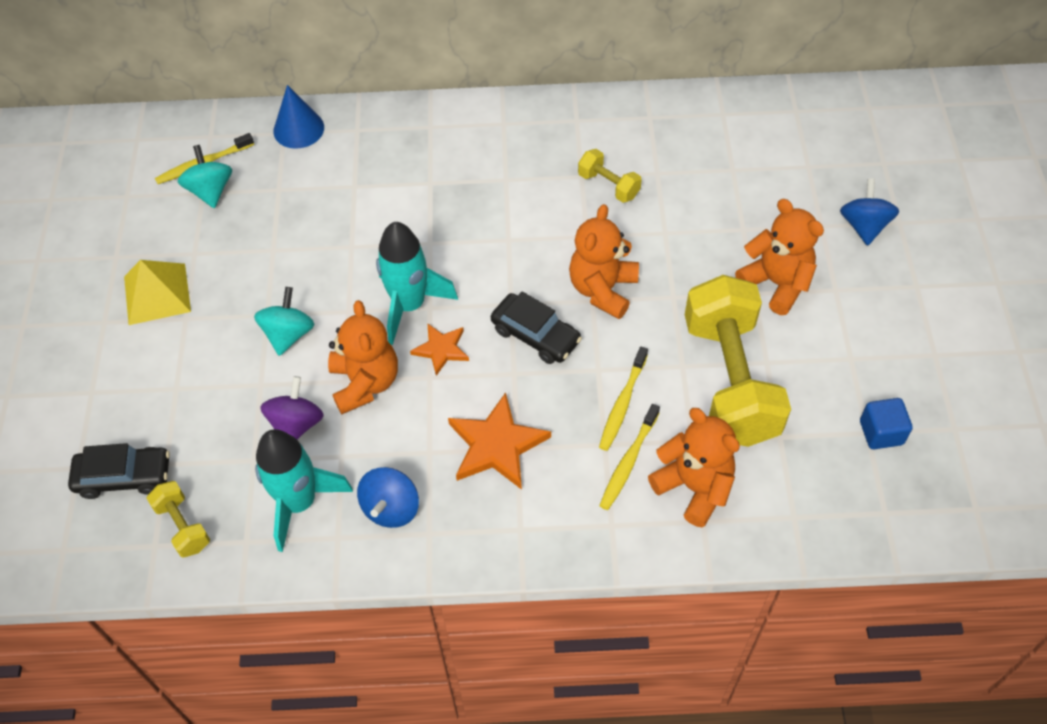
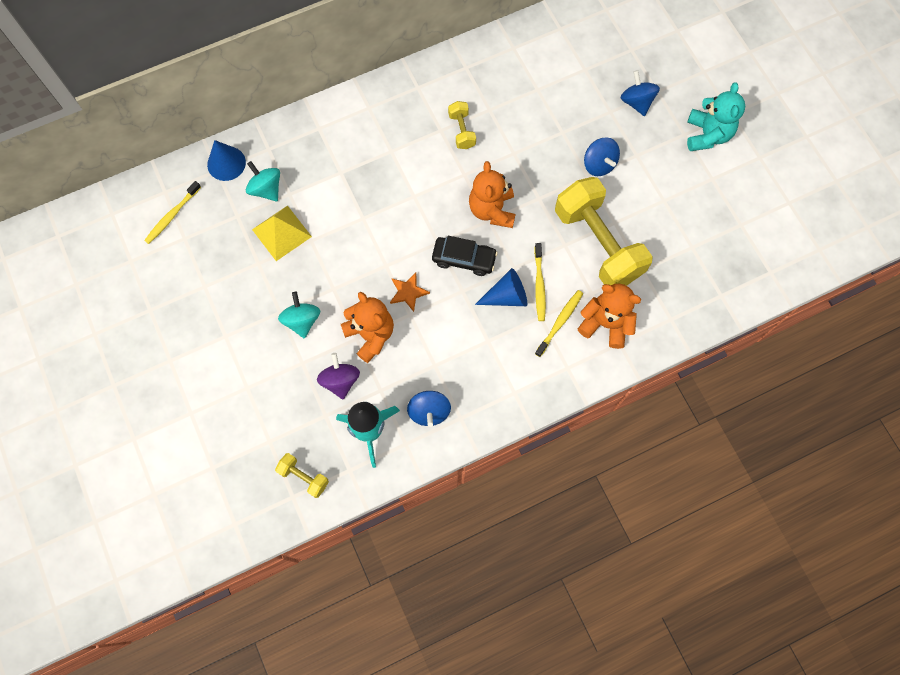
camera: 25 degrees left, 15 degrees up
black car [68,443,170,499] -> none
yellow pyramid [124,260,191,325] -> yellow pyramid moved to [252,206,312,261]
turquoise spinning top [178,145,232,208] -> turquoise spinning top moved to [246,161,280,201]
turquoise rocket [376,222,458,345] -> none
orange star [448,392,551,490] -> none
yellow dumbbell [578,149,642,203] -> yellow dumbbell turned 60 degrees clockwise [448,101,476,149]
yellow toothbrush [599,404,660,510] -> yellow toothbrush turned 150 degrees counterclockwise [535,290,583,357]
orange teddy bear [735,199,824,315] -> blue spinning top [584,137,620,176]
blue cube [860,398,913,449] -> none
none -> blue cone [475,268,527,306]
none -> turquoise teddy bear [687,82,745,151]

